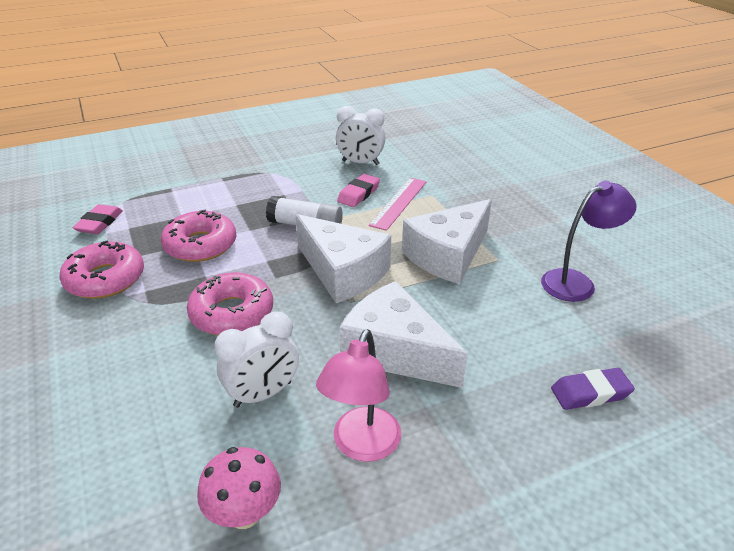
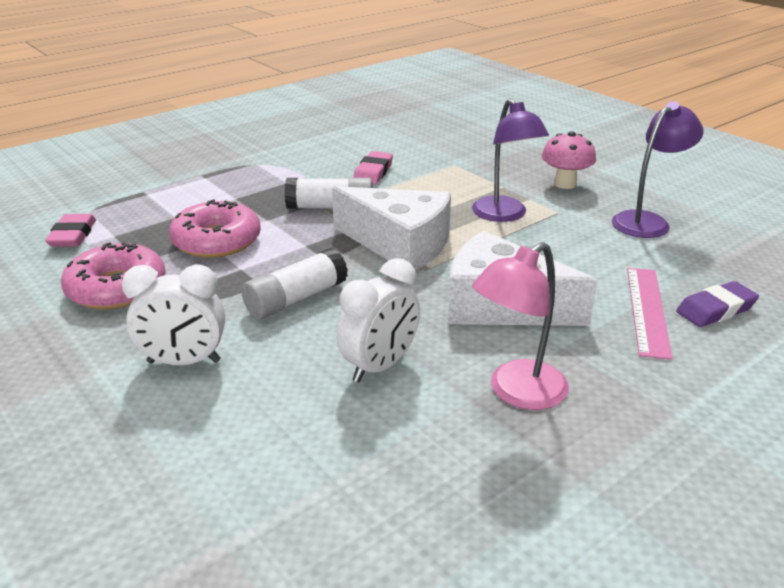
camera: 15 degrees left, 5 degrees down
pink donut [187,272,273,335] -> white glue stick [241,248,348,319]
pink mushroom [197,447,281,529] -> pink mushroom moved to [542,131,596,189]
pink lamp [316,329,401,462] -> pink lamp turned 45 degrees clockwise [472,242,569,410]
white clock [336,106,385,165] -> white clock moved to [122,264,225,365]
pink ruler [369,178,426,231] -> pink ruler moved to [627,268,672,360]
white cheese [402,199,492,284] -> purple lamp [472,98,549,222]

